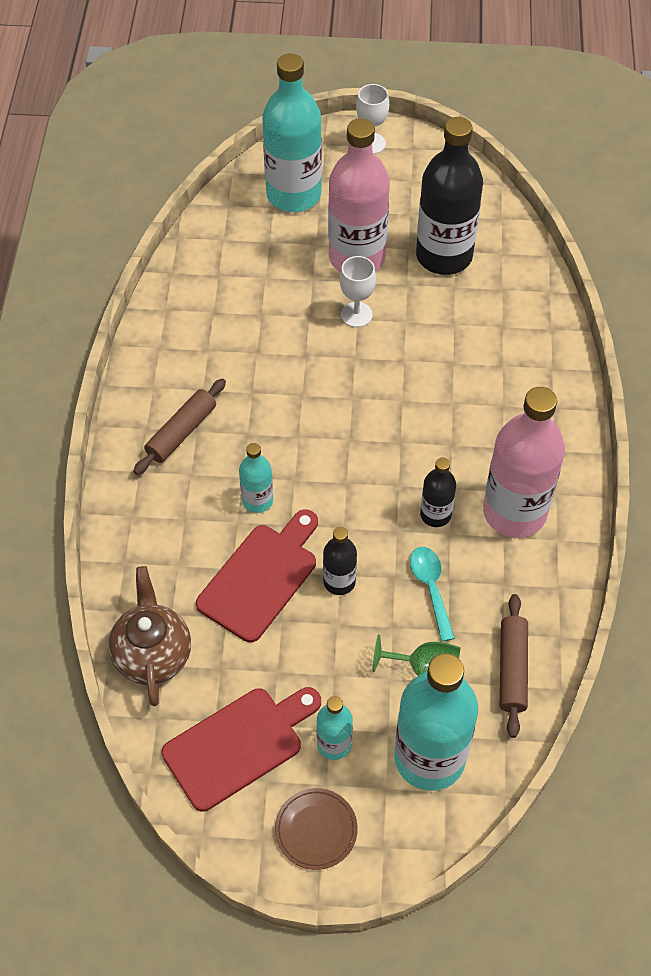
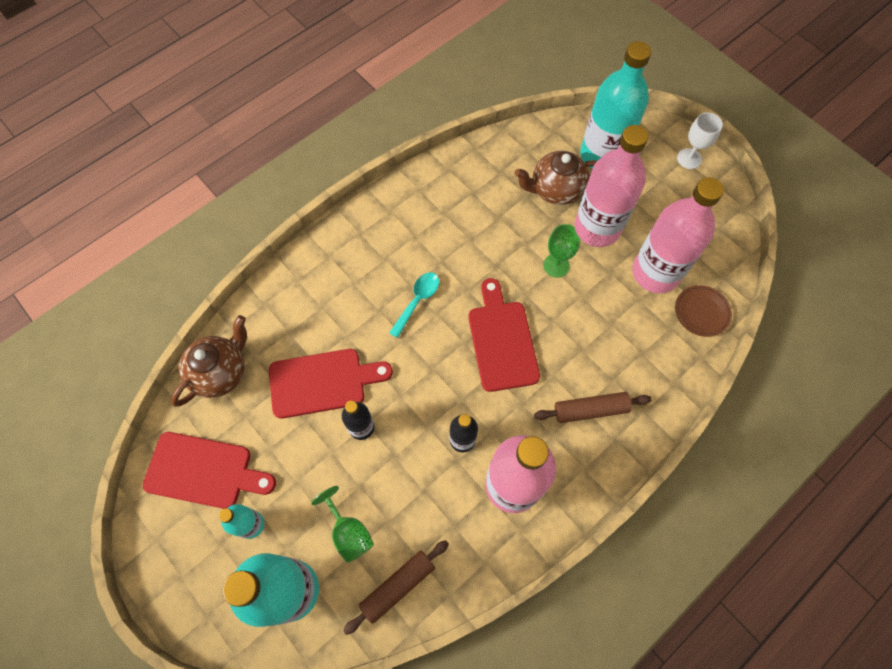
camera: 45 degrees right, 10 degrees up
brown rolling pin [134,379,226,475] -> brown rolling pin moved to [534,392,652,423]
turquoise bottle [239,443,273,513] -> none
brown plate [275,788,358,870] -> brown plate moved to [675,285,732,337]
white goblet [340,256,376,327] -> green goblet [543,224,580,278]
turquoise spoon [410,547,455,642] -> turquoise spoon moved to [389,272,439,338]
black bottle [416,117,483,275] -> pink bottle [632,177,724,293]
none -> red cutting board [468,278,540,392]
none -> brown teapot [514,151,597,205]

